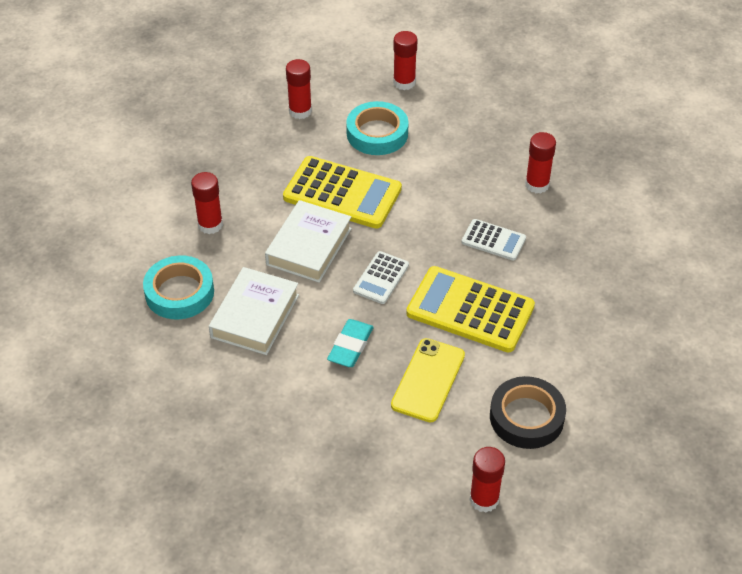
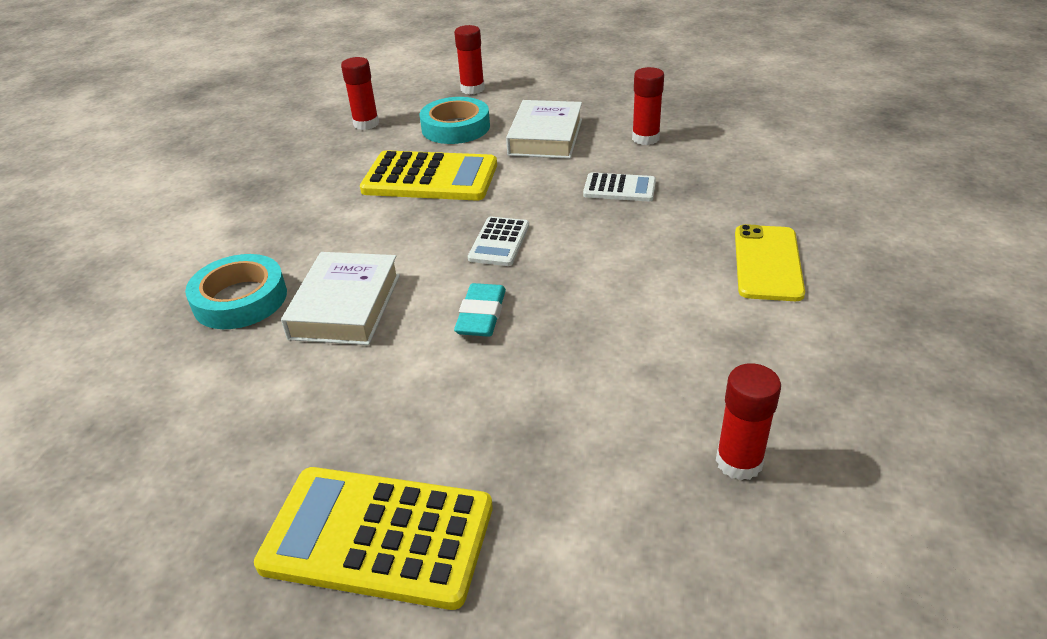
camera: 10 degrees left, 10 degrees down
red glue stick [191,172,223,234] -> none
white book [265,200,352,283] -> white book moved to [506,100,582,159]
yellow phone [391,338,465,422] -> yellow phone moved to [735,224,805,301]
yellow calculator [406,266,535,353] -> yellow calculator moved to [254,467,493,610]
black tape [490,376,566,449] -> none

